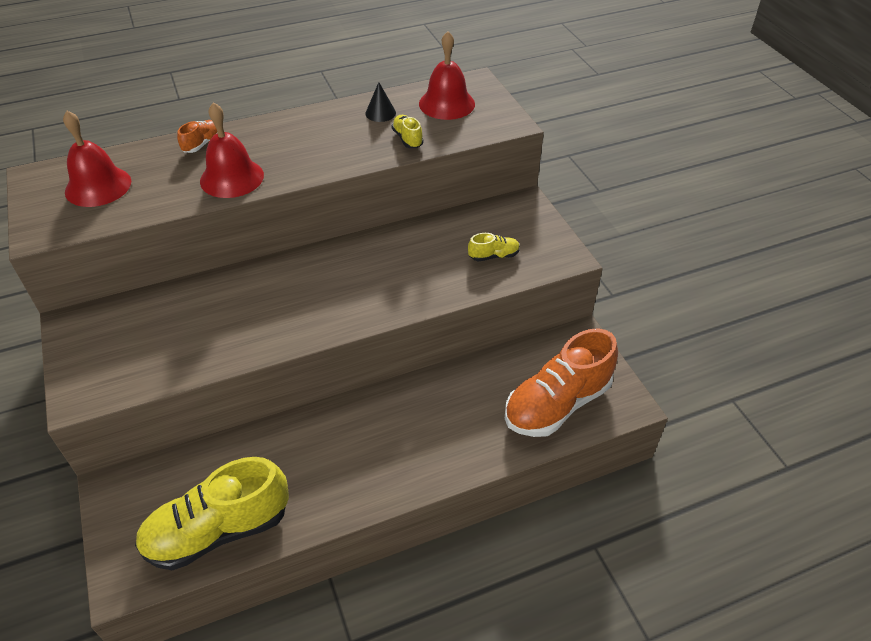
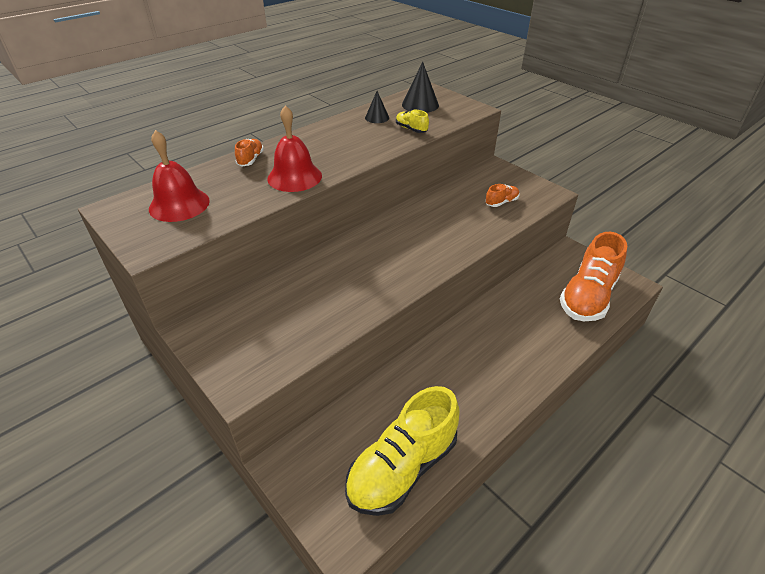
camera: 20 degrees left, 5 degrees down
red bell [419,31,475,120] -> black cone [402,62,439,113]
yellow shoe [468,233,520,261] -> orange shoe [485,184,519,207]

